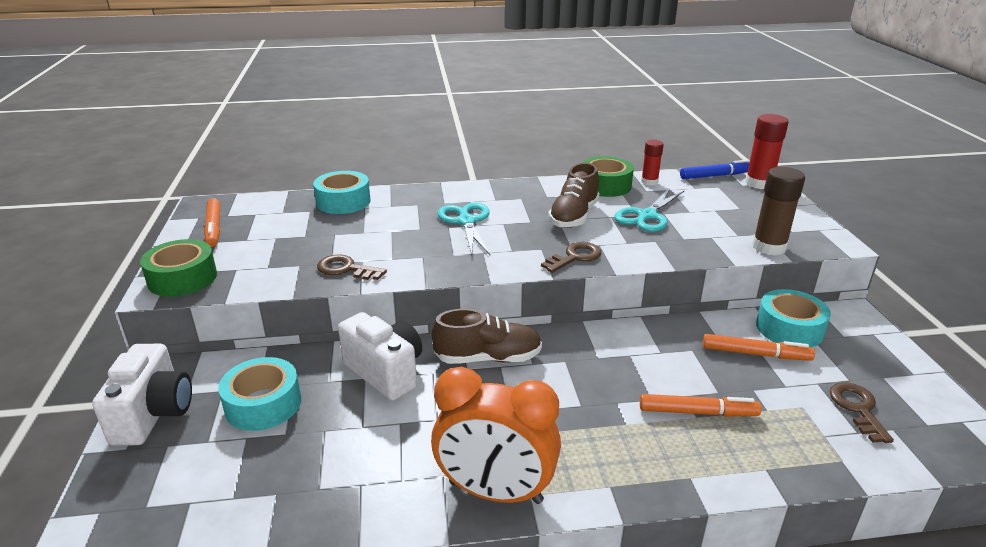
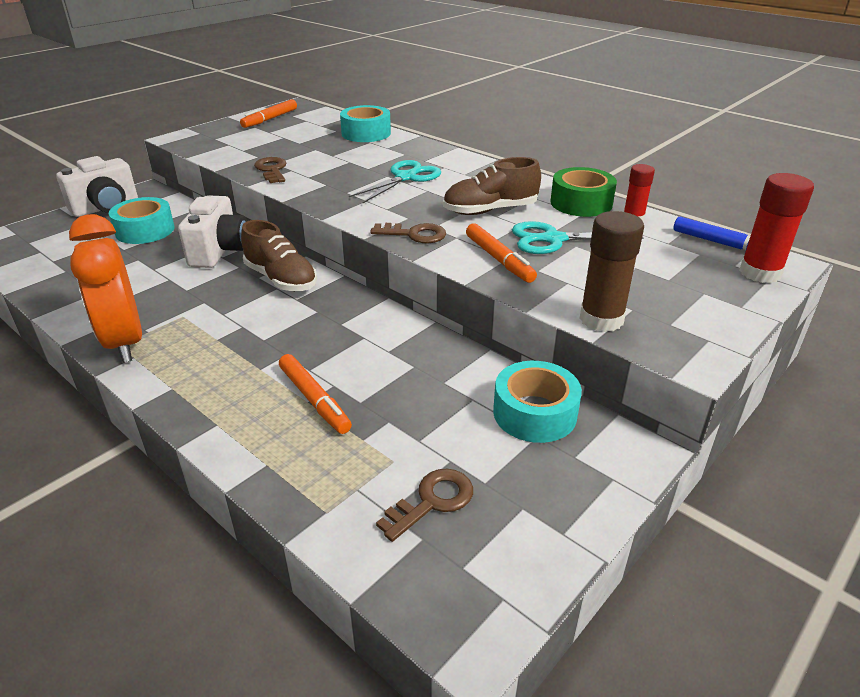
camera: 50 degrees right, 5 degrees up
green tape [140,239,217,297] -> none
orange marker [703,334,815,361] -> orange marker moved to [466,224,537,283]

